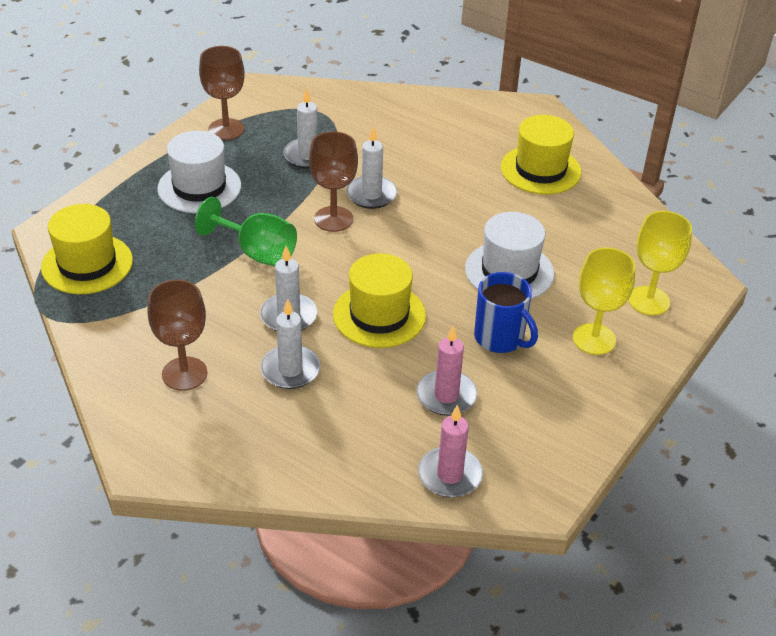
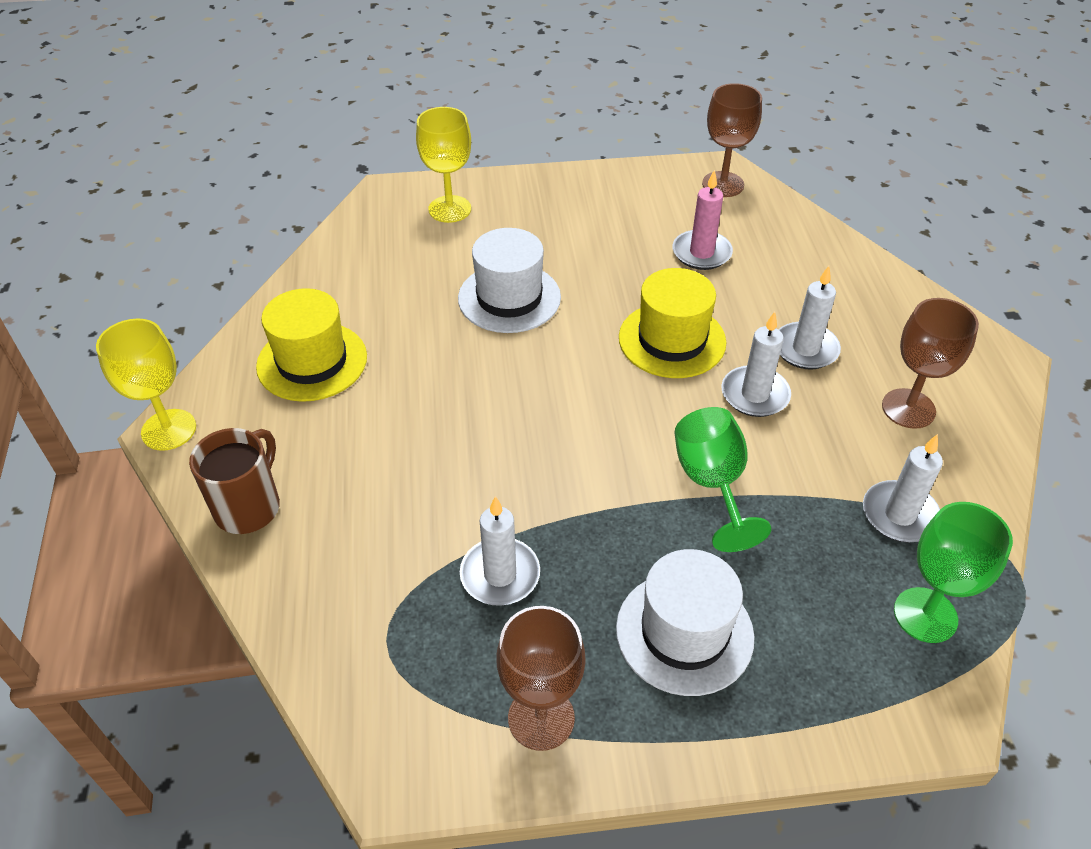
camera: 130 degrees left, 5 degrees up
yellow hat [41,204,133,294] -> green goblet [894,502,1013,643]
brown goblet [309,131,358,232] -> brown goblet moved to [702,83,762,197]
white candle [346,126,397,209] -> white candle moved to [863,434,943,542]
pink candle [418,405,483,498] -> none
blue mug [474,272,538,353] -> none
yellow goblet [573,248,635,355] -> yellow goblet moved to [96,318,196,451]
none -> brown mug [189,428,280,534]

